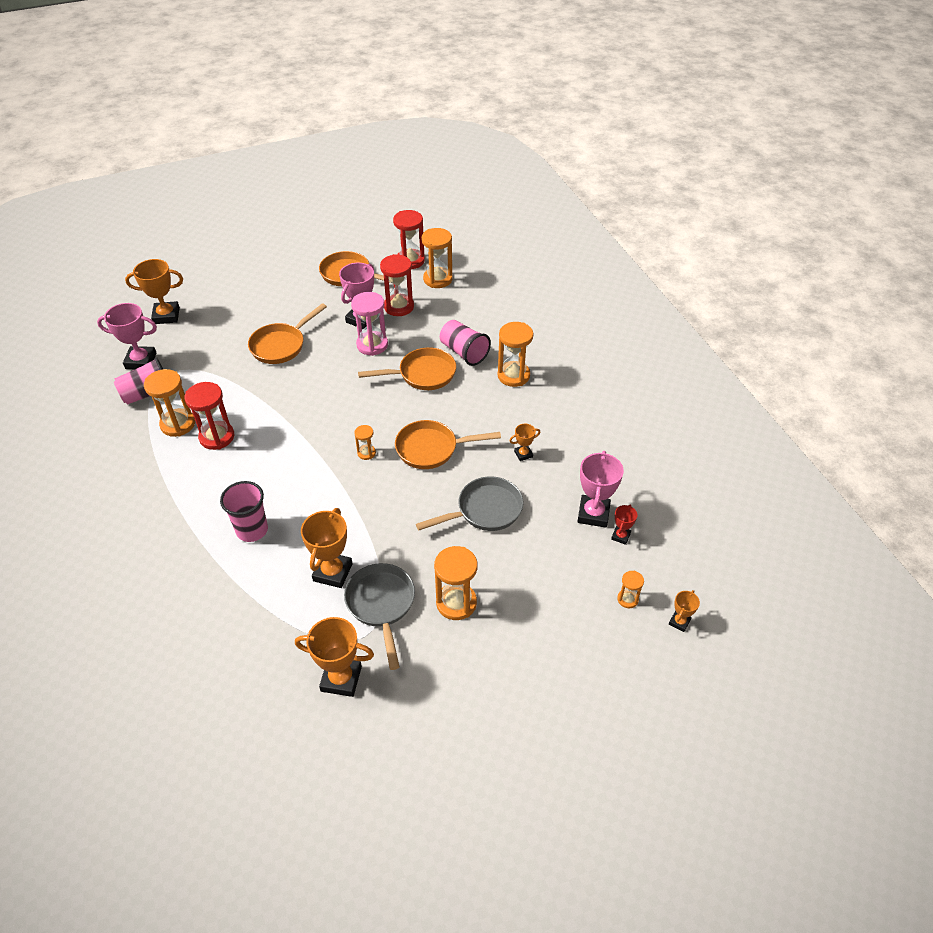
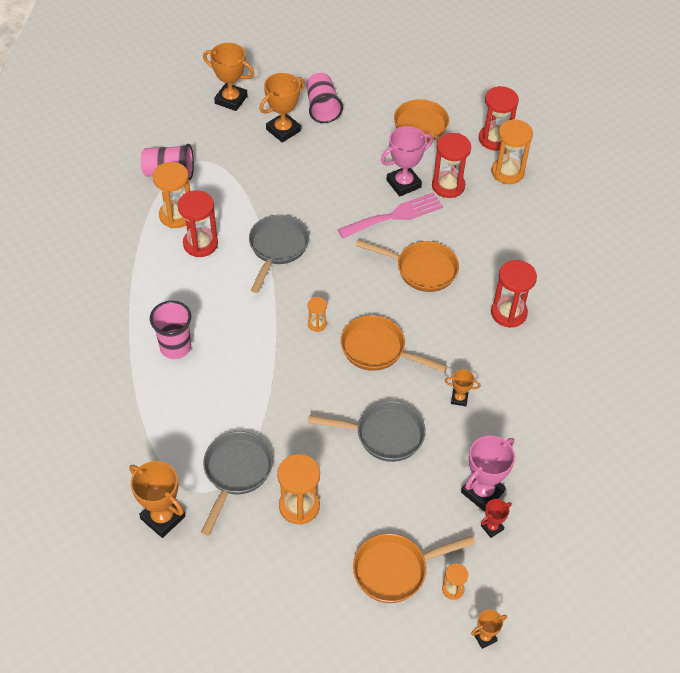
camera: 30 degrees right, 5 degrees up
pink trophy [97,303,157,369] -> none
orange pan [248,303,327,364] -> orange pan moved to [353,533,476,603]
orange trophy [301,508,353,588] -> orange trophy moved to [260,73,305,143]
pink hourglass [351,292,388,356] -> pink fork [338,193,443,238]
pink cup [440,320,491,366] -> pink cup moved to [306,73,343,123]
orange hourglass [498,322,534,387] -> red hourglass [491,260,537,328]
none -> grey pan [249,215,309,293]

